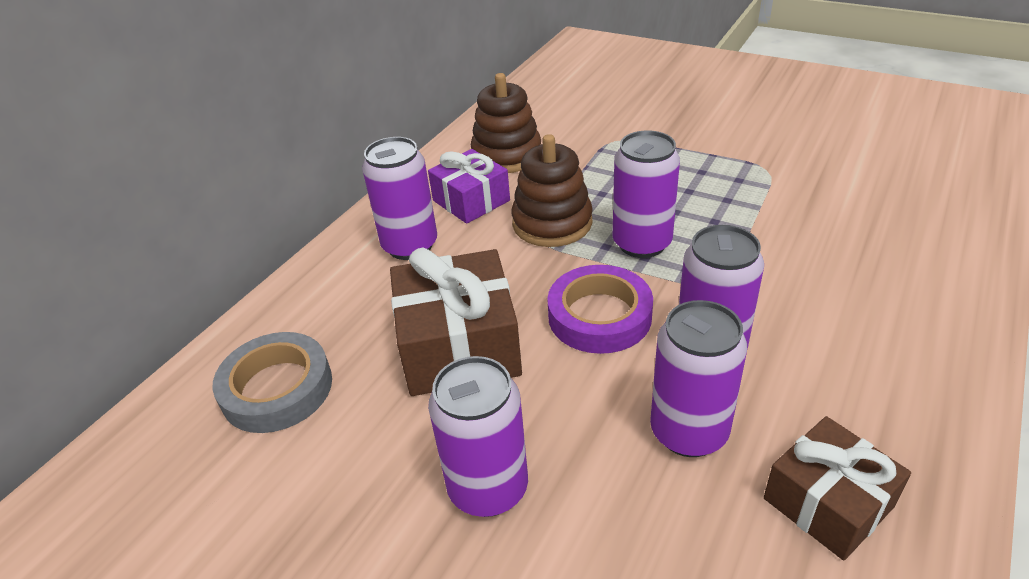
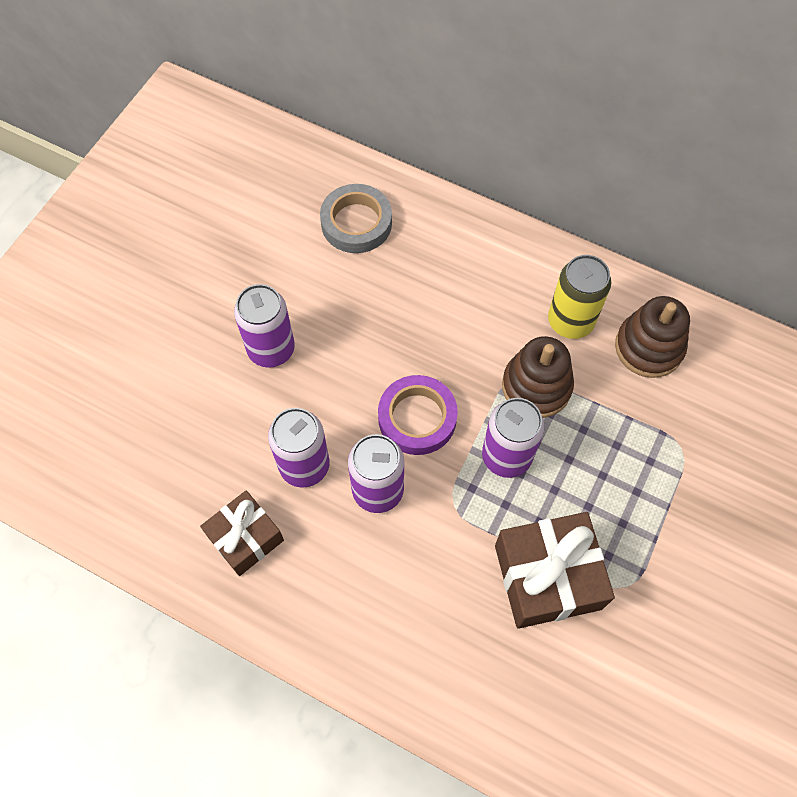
camera: 85 degrees right, 25 degrees up
purple can [362,137,437,260] -> none
brown gift [390,247,522,396] -> brown gift moved to [495,512,615,629]
purple gift [428,149,510,224] -> yellow can [548,255,611,339]

